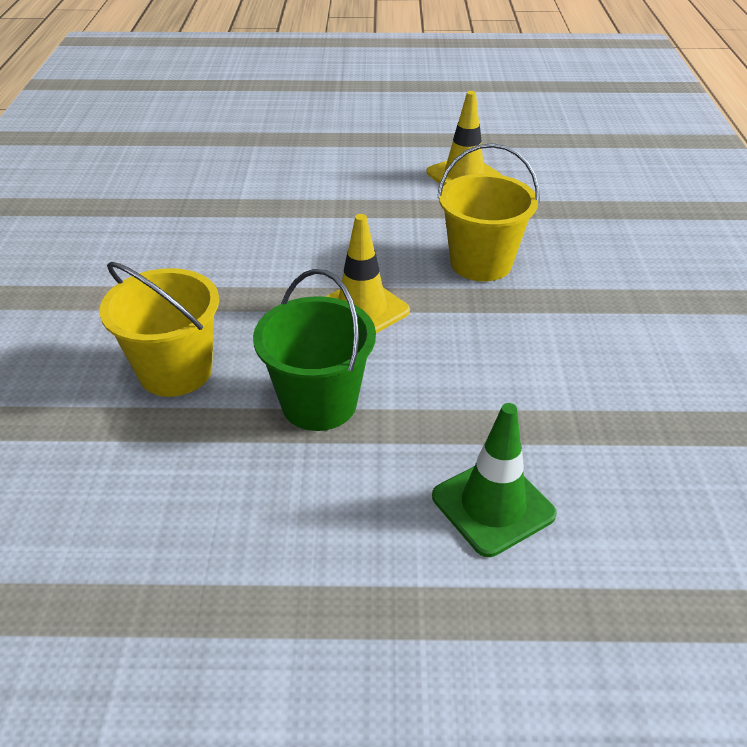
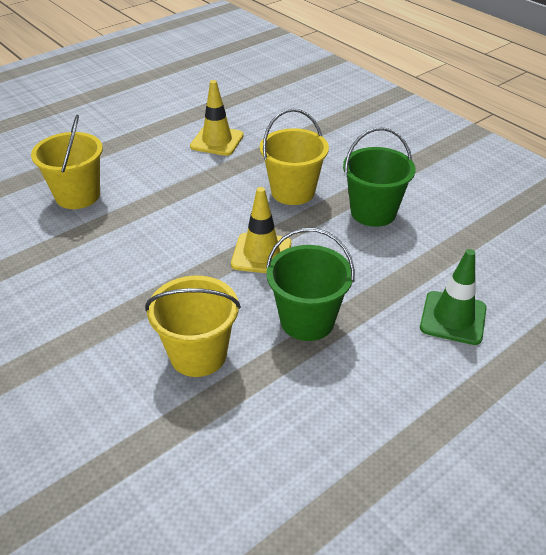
camera: 40 degrees left, 0 degrees up
none -> yellow bucket [31,115,103,209]
none -> green bucket [343,127,416,227]

